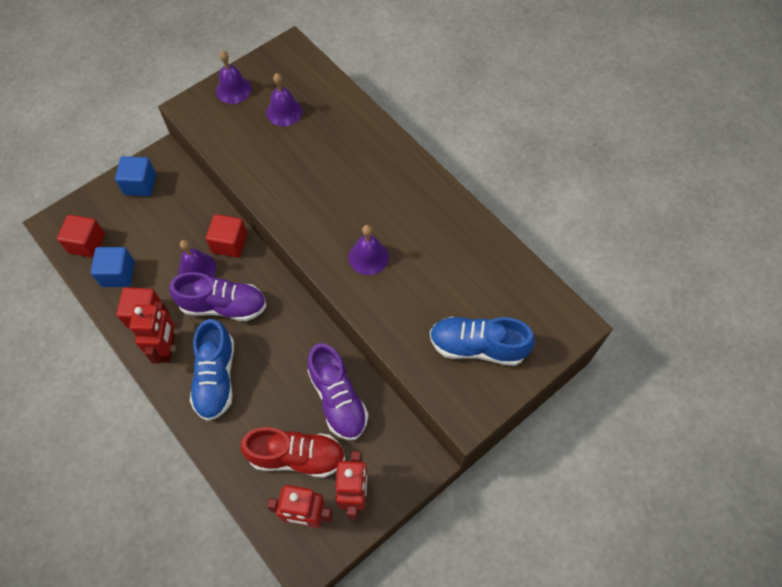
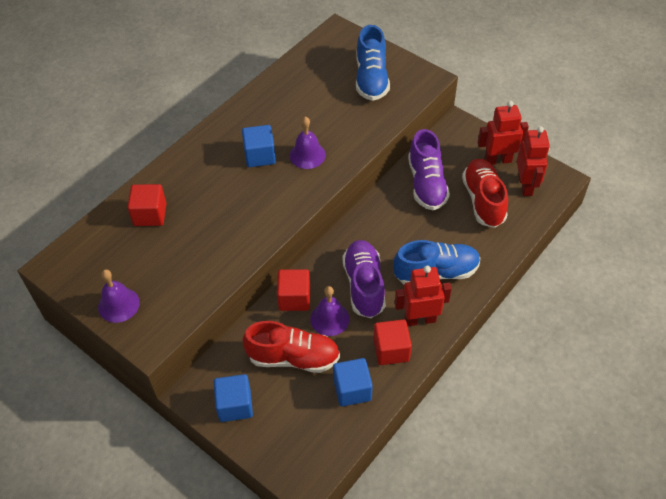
camera: 100 degrees left, 10 degrees down
red cube [57,215,105,258] -> red cube moved to [127,184,166,226]
purple bell [266,73,303,126] -> none
purple shoe [307,343,369,440] -> purple shoe turned 120 degrees clockwise [408,129,450,210]
none -> blue cube [242,125,276,167]
none -> red shoe [243,321,340,373]

